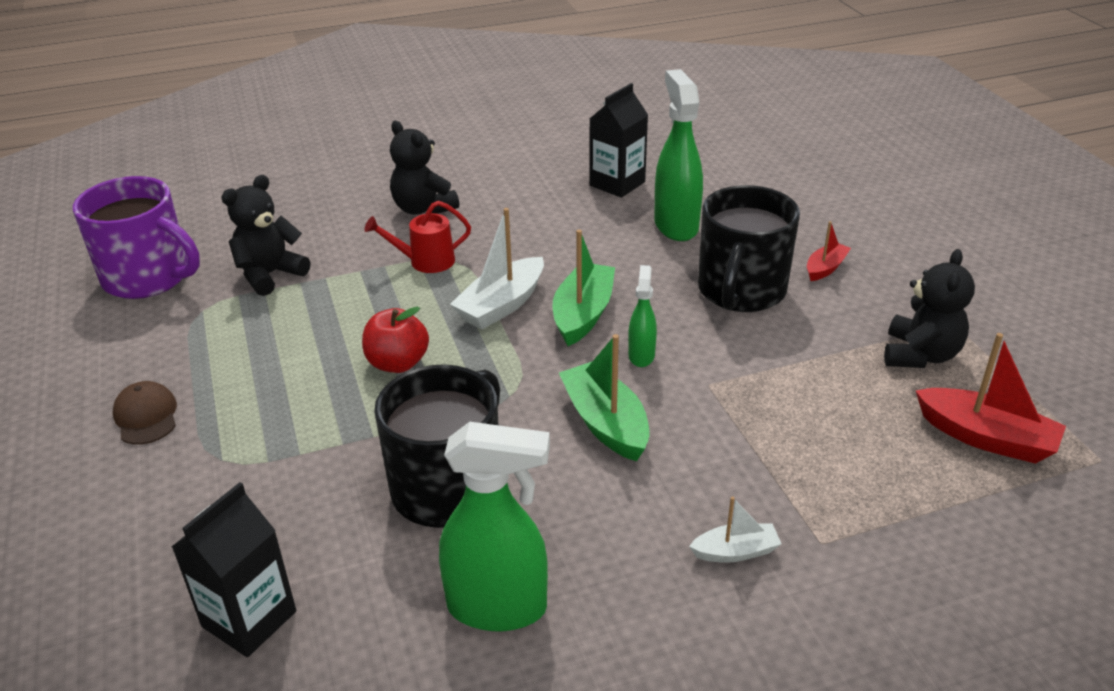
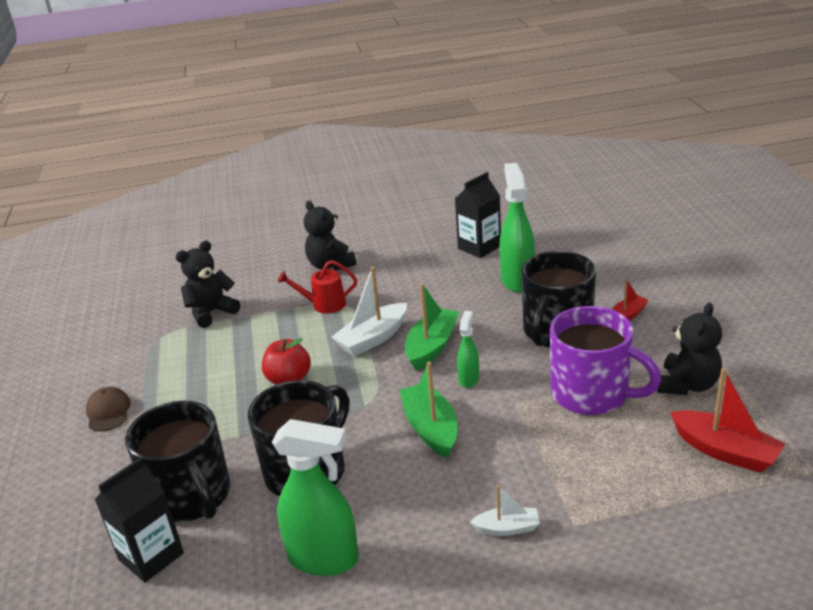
camera: 10 degrees right, 5 degrees down
purple mug [73,176,200,299] -> purple mug moved to [550,306,661,415]
none -> black mug [125,401,230,522]

